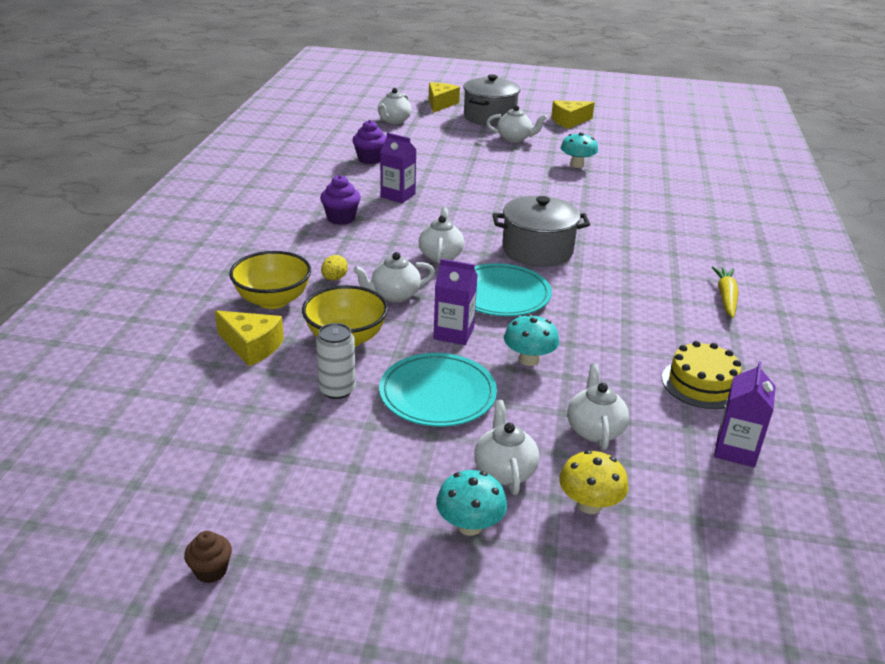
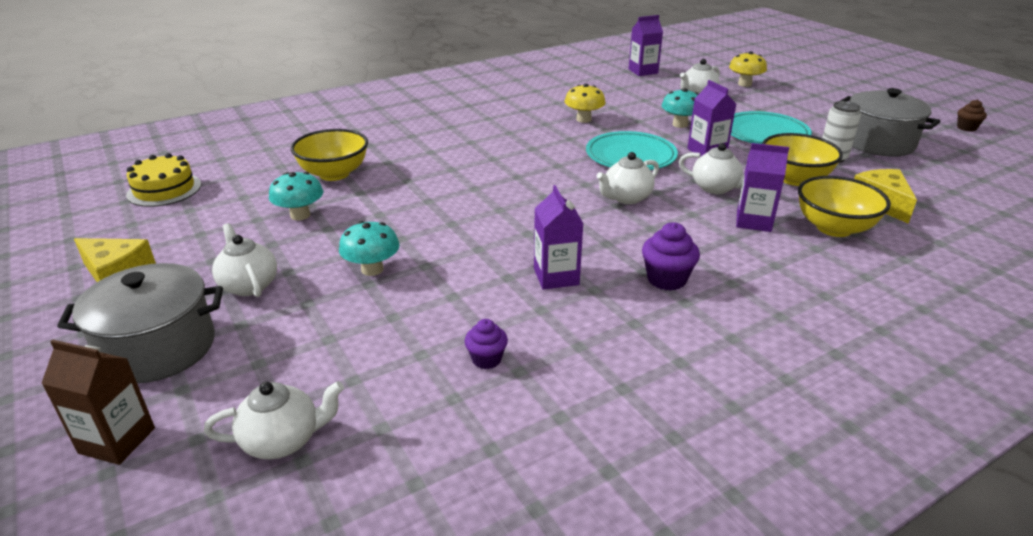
camera: 130 degrees left, 0 degrees up
yellow egg [321,255,348,280] -> purple carton [736,143,789,232]
purple cupcake [352,120,387,164] -> purple cupcake [464,319,508,369], size x0.66
yellow cheese [429,82,460,113] -> brown carton [41,339,155,465]
turquoise mushroom [436,470,507,536] -> turquoise mushroom moved to [339,221,400,276]
white teapot [474,400,539,495] -> none
grey pot [493,196,590,267] -> grey pot moved to [840,88,940,157]
yellow cake [662,341,741,409] -> yellow cake moved to [126,153,201,207]
yellow carrot [712,266,738,318] -> none
none -> yellow bowl [291,129,368,181]
none -> yellow mushroom [564,84,606,123]

